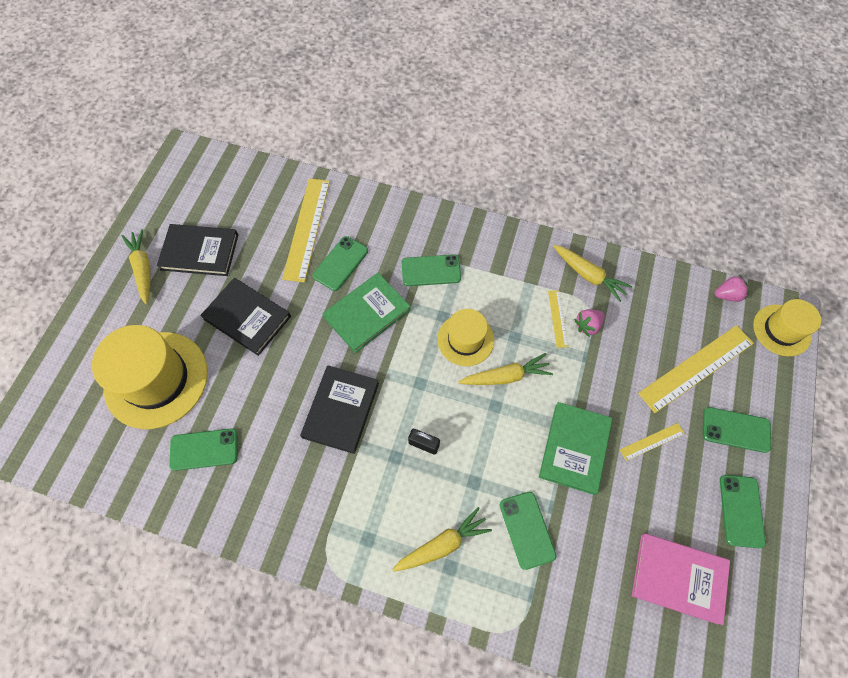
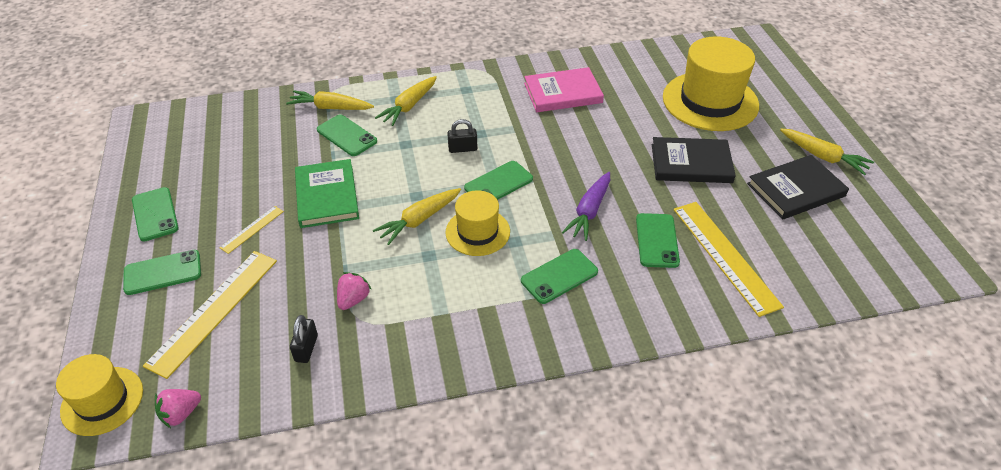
camera: 150 degrees right, 20 degrees down
green phone [169,428,238,471] -> green phone moved to [464,161,533,200]
black book [300,365,379,454] -> none
green book [323,273,411,353] -> purple carrot [562,172,610,241]
yellow ruler [548,290,569,348] -> none
yellow carrot [553,245,632,302] -> yellow carrot moved to [286,90,374,110]
pink book [632,534,730,625] -> pink book moved to [524,67,604,112]
none -> black padlock [290,315,318,363]

